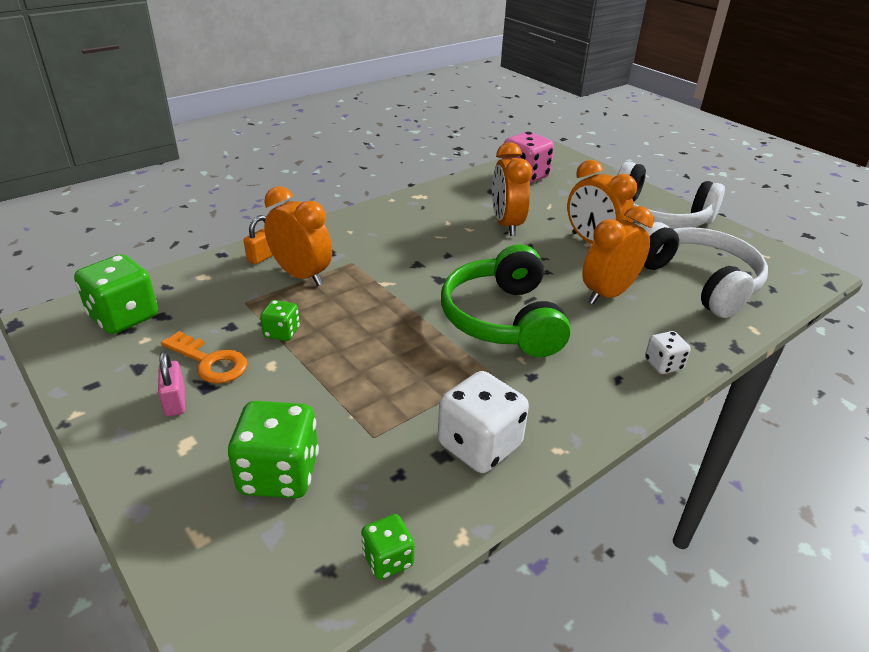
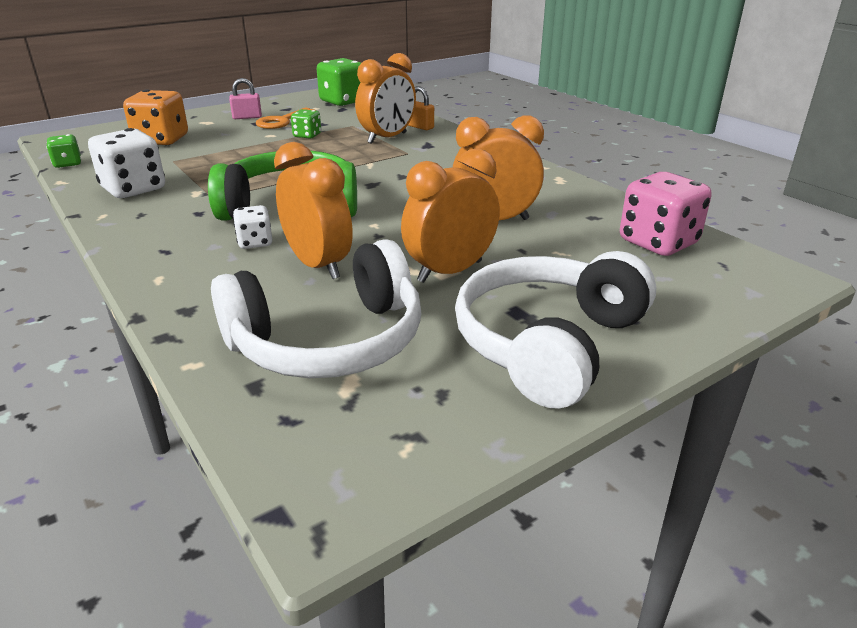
camera: 95 degrees right, 5 degrees down
green dice [227,401,319,498] -> orange dice [123,90,188,145]
white dice [645,331,691,374] -> white dice moved to [233,205,273,249]

